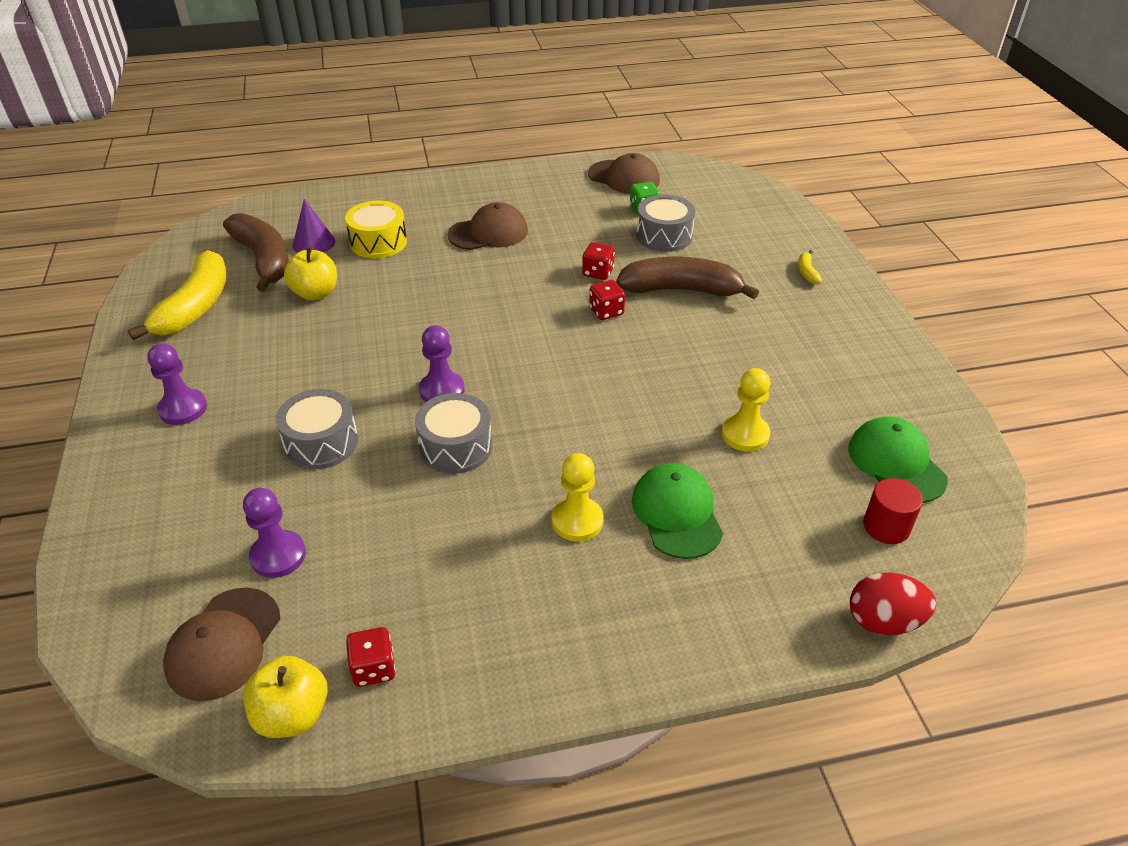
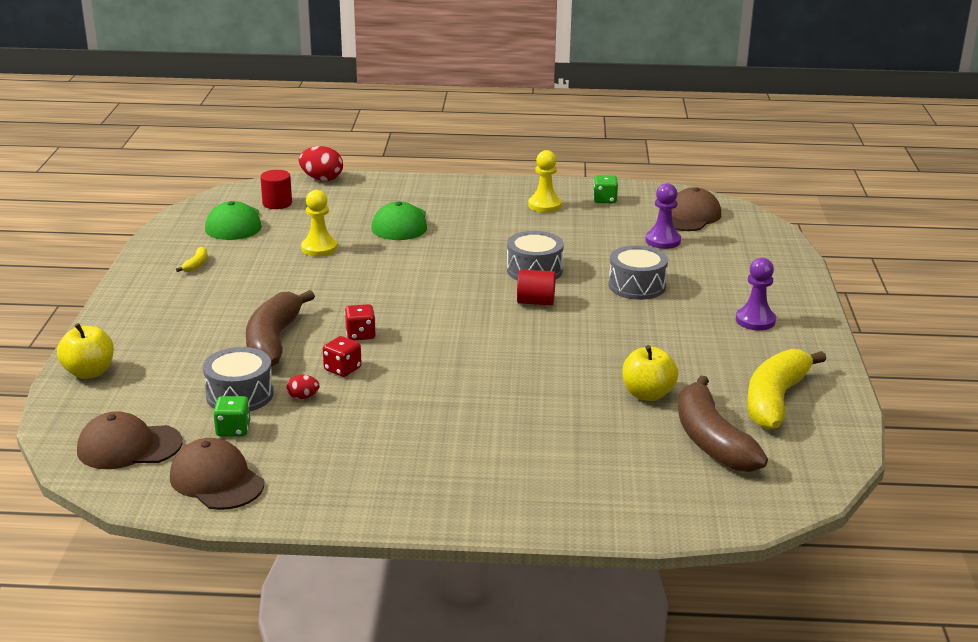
camera: 165 degrees left, 15 degrees down
yellow apple [243,656,328,738] -> yellow apple moved to [57,323,114,379]
purple cone [293,199,335,253] -> none
yellow drum [345,200,407,259] -> none
red dice [346,627,396,687] -> green dice [593,175,618,203]
purple pawn [419,325,465,402] -> red cylinder [517,270,556,305]
brown cap [448,202,528,250] -> brown cap moved to [77,411,182,469]
yellow pawn [552,453,604,542] -> yellow pawn moved to [528,150,562,213]
brown banana [616,257,759,299] -> brown banana turned 75 degrees clockwise [246,290,315,367]
yellow banana [798,250,822,284] -> yellow banana moved to [176,247,208,272]
none -> red egg [287,375,320,399]

